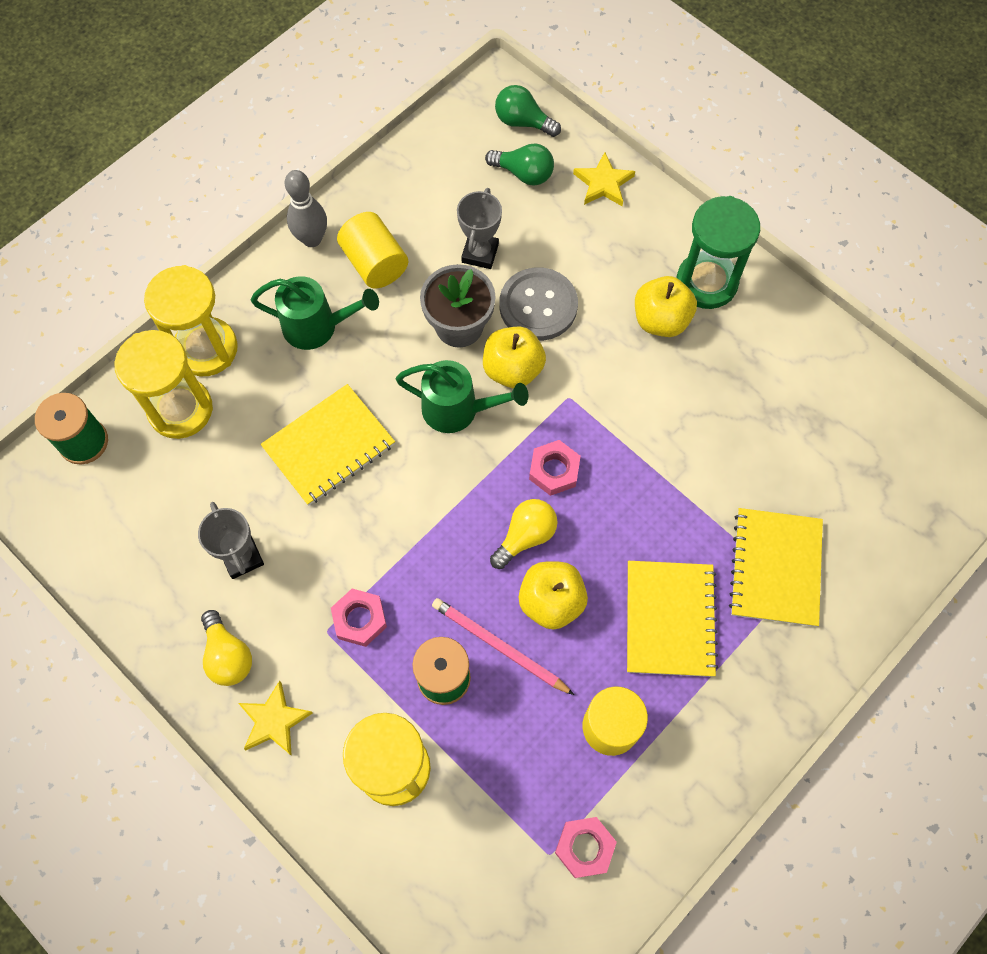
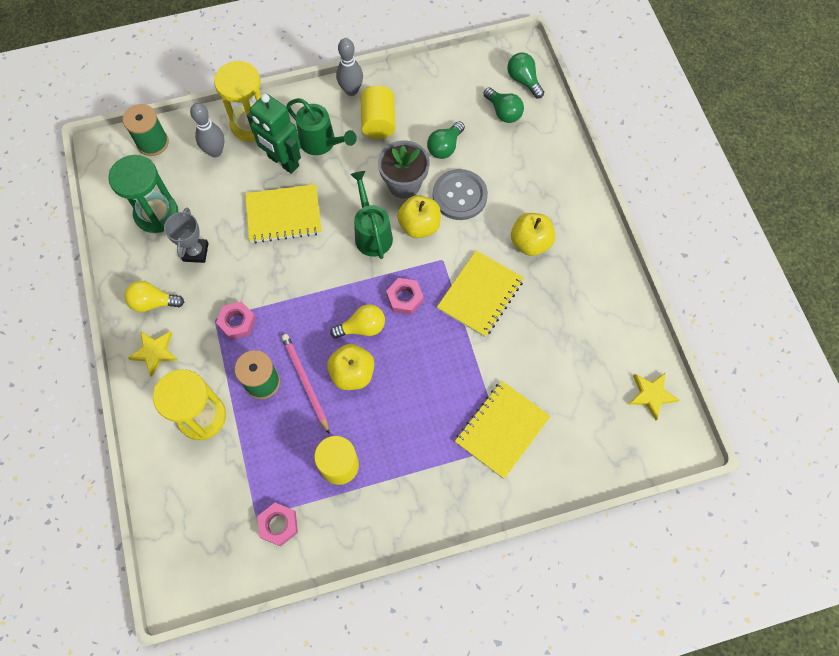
camera: 30 degrees right, 0 degrees up
yellow hourglass [114,330,213,439] -> grey bowling pin [190,103,225,157]
yellow light bulb [201,610,252,686] -> yellow light bulb turned 90 degrees clockwise [125,281,184,312]
green watering can [396,360,528,433] -> green watering can turned 150 degrees counterclockwise [350,171,393,259]
grey trophy [457,188,502,269] -> green light bulb [427,121,465,159]
yellow star [573,152,635,206] -> yellow star moved to [629,373,679,420]
yellow notebook [627,561,718,677] -> yellow notebook moved to [437,251,524,337]
green hourglass [676,196,760,309] -> green hourglass moved to [108,155,178,233]
none -> green robot [247,94,301,174]

